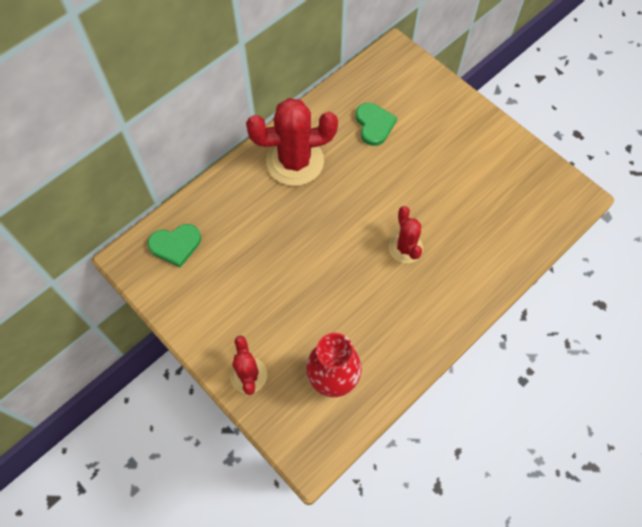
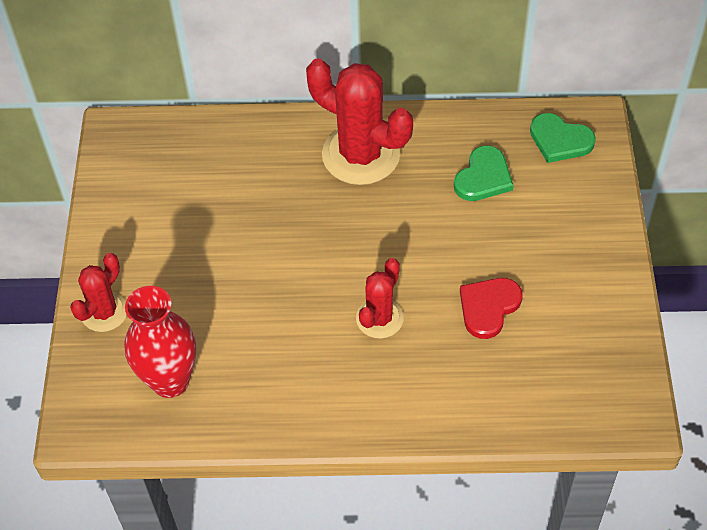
camera: 45 degrees right, 10 degrees down
green heart [148,224,201,267] -> green heart moved to [530,113,596,163]
none -> red heart [460,278,523,339]

